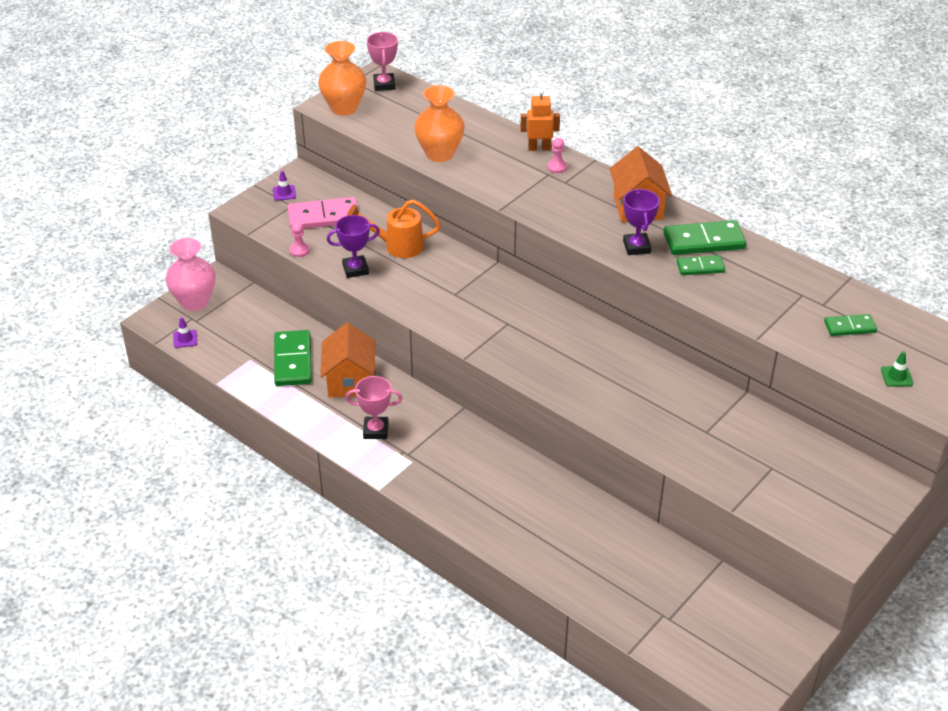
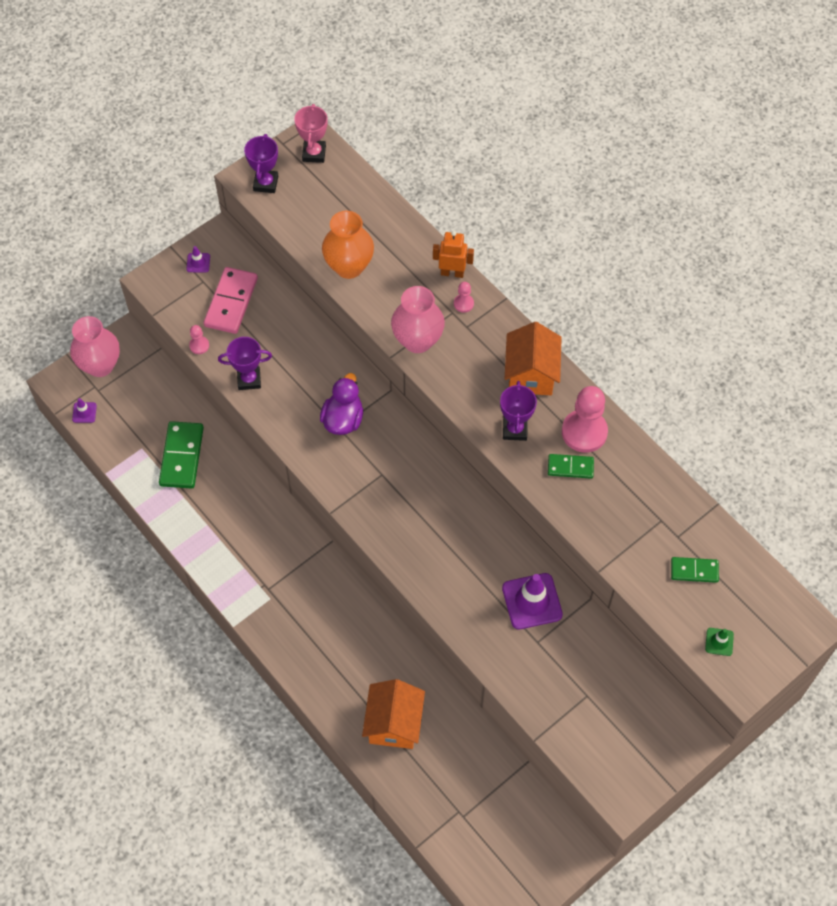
camera: 10 degrees right, 20 degrees up
pink domino [288,197,359,229] -> pink domino turned 75 degrees counterclockwise [204,267,258,334]
orange vase [318,41,367,116] -> purple trophy [244,134,278,193]
orange house [320,323,375,397] -> orange house moved to [362,679,425,749]
pink trophy [345,376,403,439] -> none
orange watering can [347,199,441,258] -> none
green domino [663,220,746,255] -> pink pawn [562,386,608,453]
none -> purple duck [320,373,363,435]
none -> pink vase [391,286,445,353]
none -> purple traffic cone [502,573,563,629]

